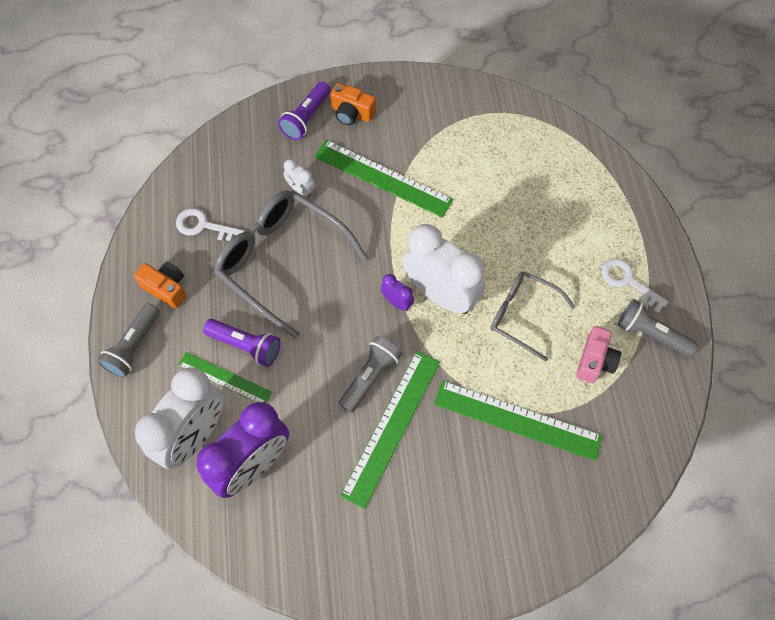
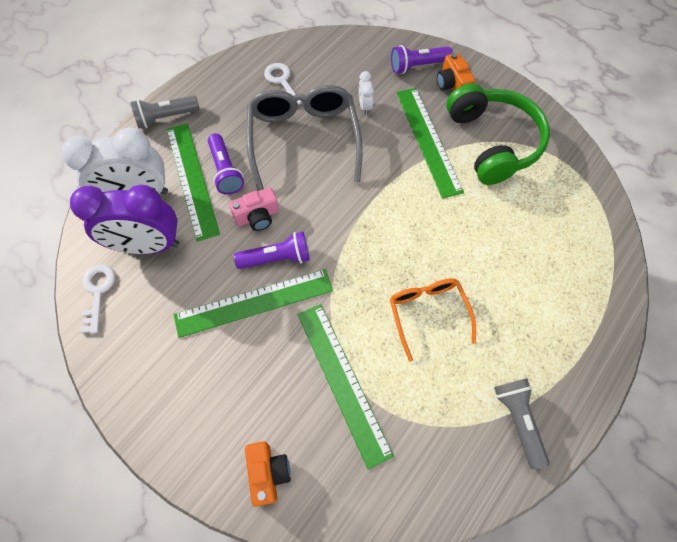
camera: 45 degrees right, 0 degrees up
orange camera [134,262,186,309] -> orange camera moved to [245,441,291,507]
green ruler [178,352,272,403] -> green ruler [166,123,220,242], size x1.65
grey flashlight [339,336,402,413] -> purple flashlight [234,232,310,269]
purple clock [381,274,414,311] -> none
white clock [403,224,485,314] -> none
grey glasses [490,272,575,362] -> orange glasses [390,278,476,362]
pink camera [576,326,621,383] -> pink camera moved to [229,187,279,231]
white key [601,258,668,313] -> white key moved to [80,265,115,334]
none -> green headphones [446,83,550,185]

